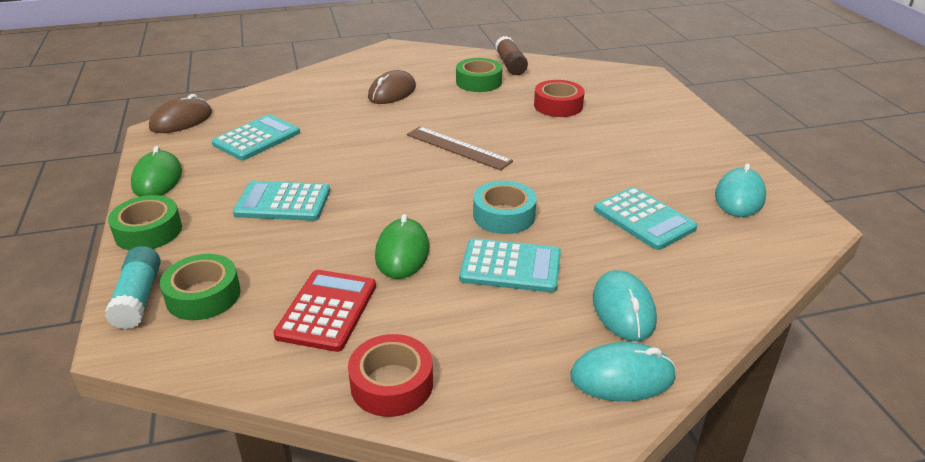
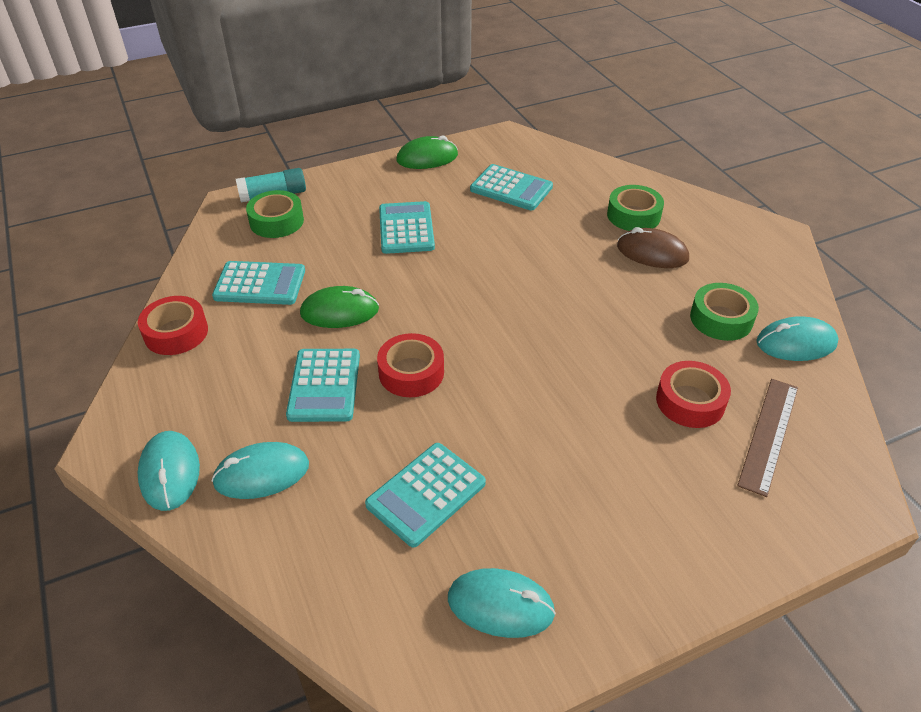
camera: 80 degrees right, 10 degrees up
green tape [108,195,182,250] -> green tape moved to [607,185,664,231]
brown mouse [149,94,212,133] -> none
red calculator [273,270,376,352] -> turquoise calculator [212,261,305,305]
brown ruler [407,126,513,170] -> brown ruler moved to [737,379,798,497]
turquoise tape [473,181,536,234] -> red tape [377,333,444,397]
brown glue stick [495,36,528,75] -> turquoise mouse [756,316,839,361]

